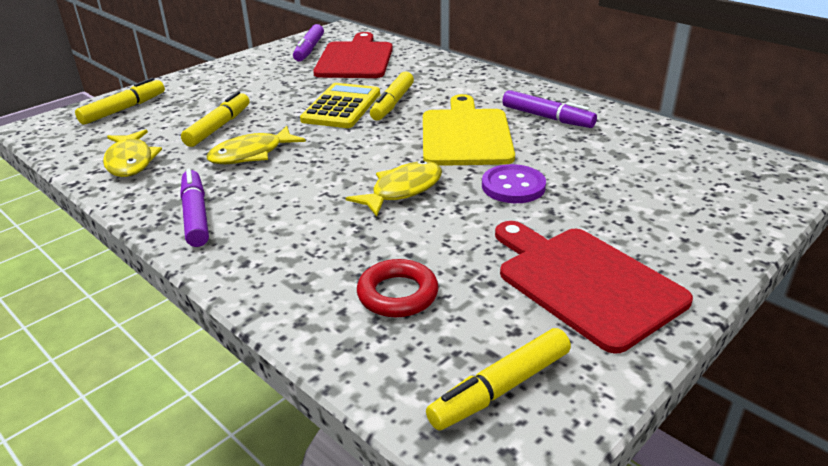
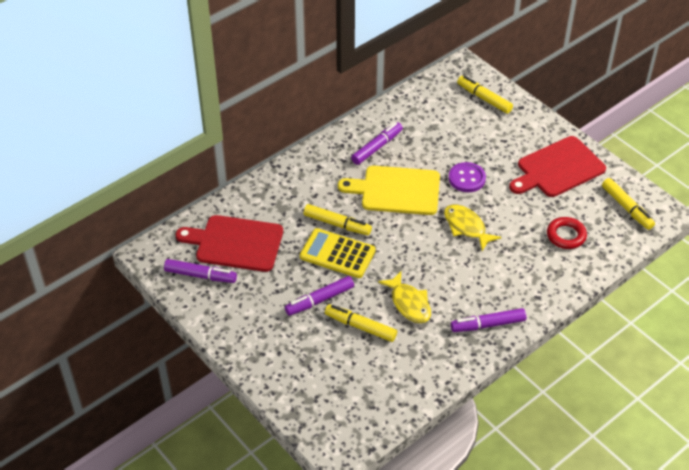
camera: 85 degrees left, 15 degrees up
yellow marker [75,78,165,125] -> yellow marker moved to [457,76,513,114]
yellow fish [103,129,162,177] -> none
none -> purple marker [285,276,354,316]

